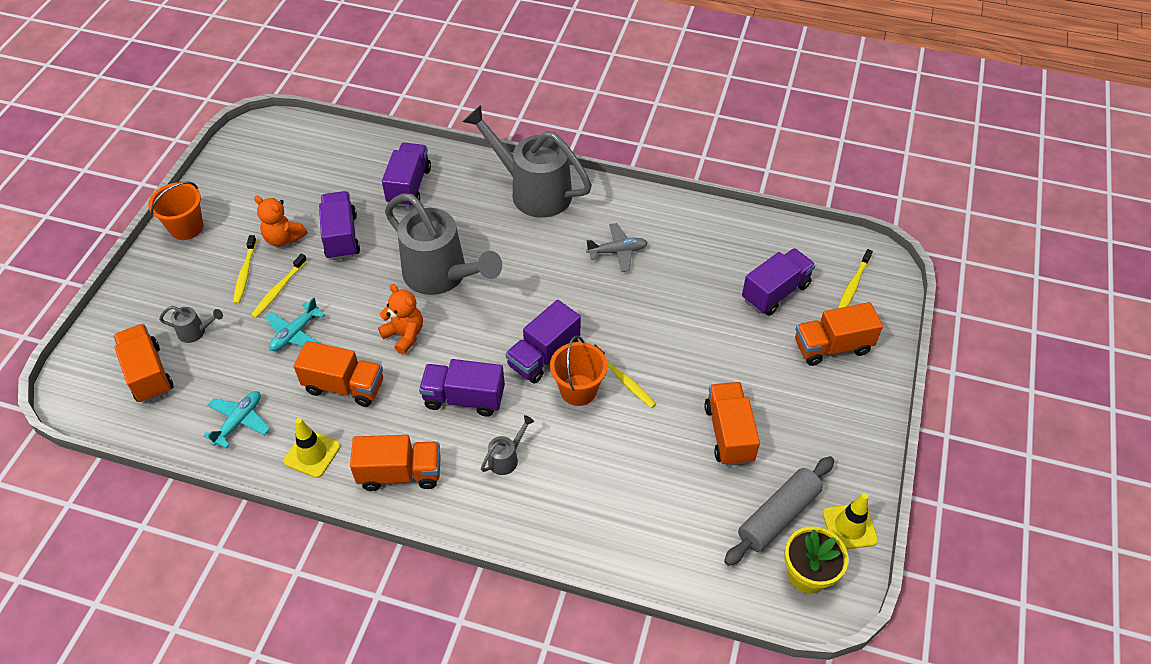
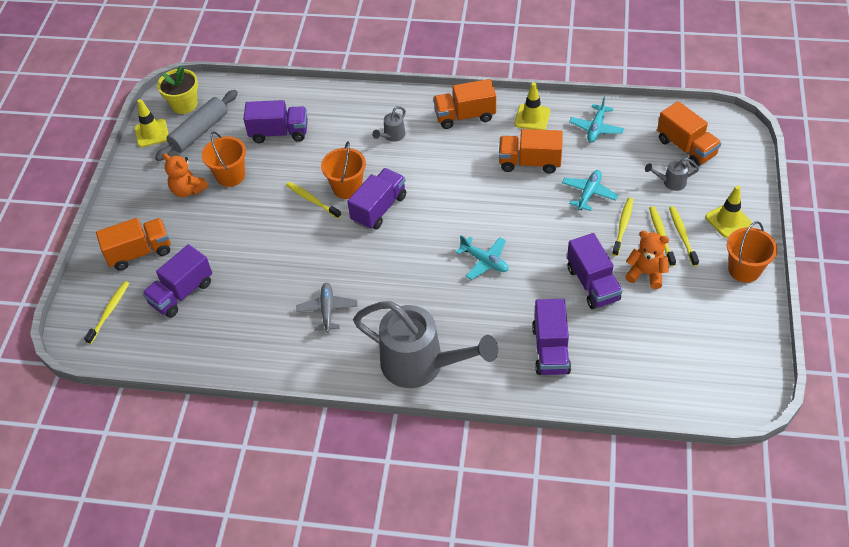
camera: 175 degrees right, 0 degrees up
orange teddy bear [378,284,423,354] -> orange teddy bear moved to [162,153,209,197]
grey watering can [385,193,502,295] -> turquoise plane [456,235,508,280]
purple truck [419,359,505,417] -> purple truck moved to [243,100,308,143]
grey plane [586,223,648,272] -> grey plane turned 105 degrees clockwise [296,283,358,333]
orange truck [704,382,760,466] -> orange bucket [202,131,246,187]
none -> yellow toothbrush [669,206,699,266]
none -> yellow traffic cone [705,186,752,238]

